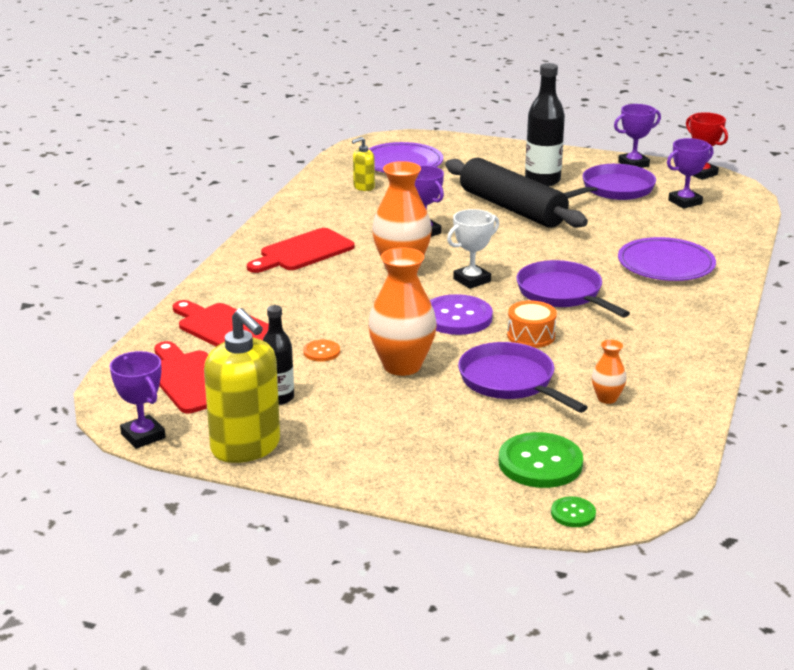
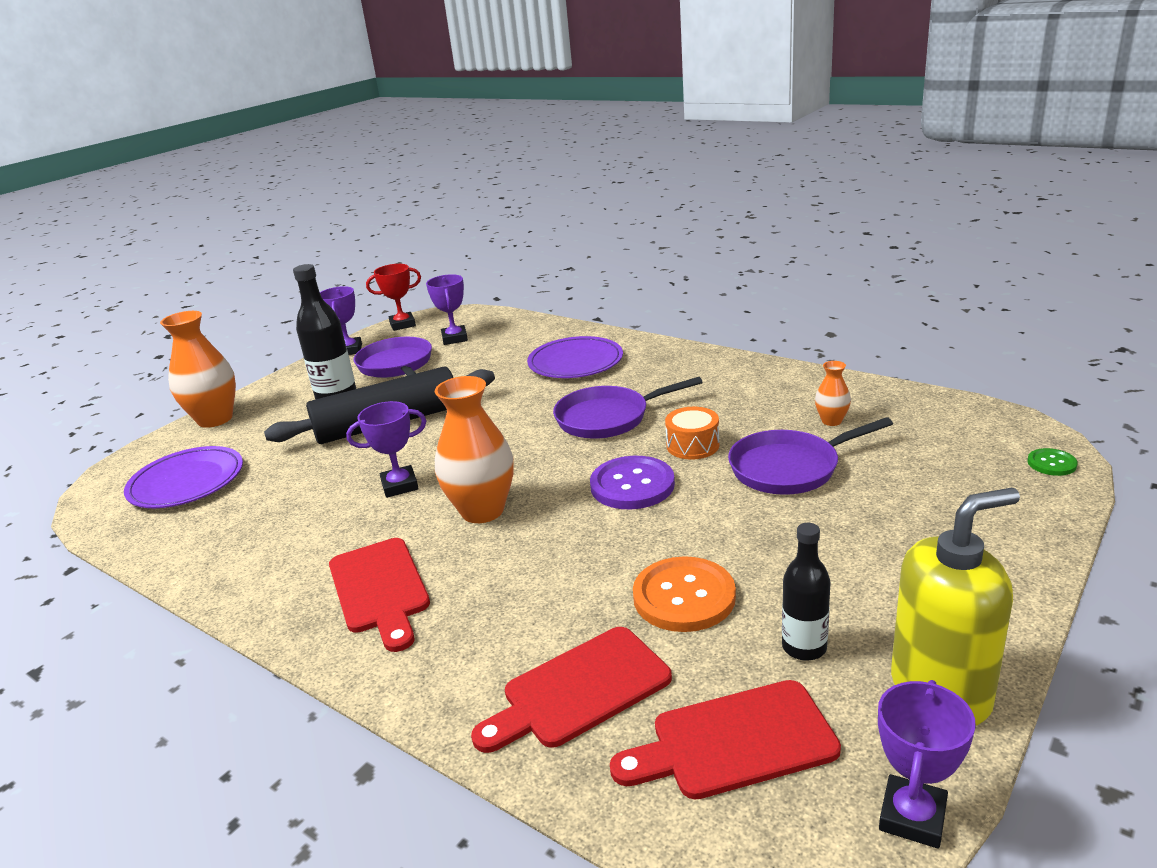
camera: 70 degrees left, 0 degrees up
purple trophy [110,351,165,449] -> purple trophy turned 45 degrees counterclockwise [878,680,976,849]
orange button [303,340,340,362] -> orange button [633,556,736,632], size x1.99
yellow soap dispenser [352,137,375,191] -> none
orange vase [368,248,437,376] -> orange vase moved to [160,311,236,428]
white trophy [447,209,499,289] -> none
green button [499,432,583,488] -> none

